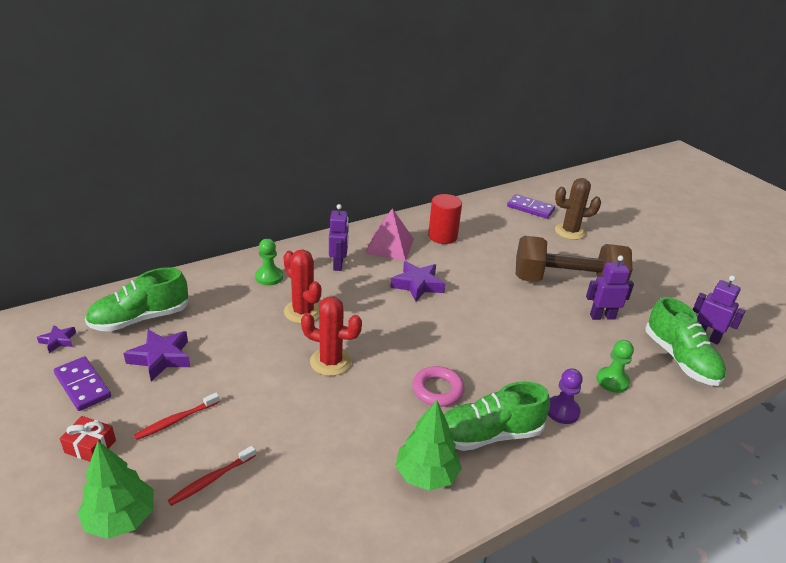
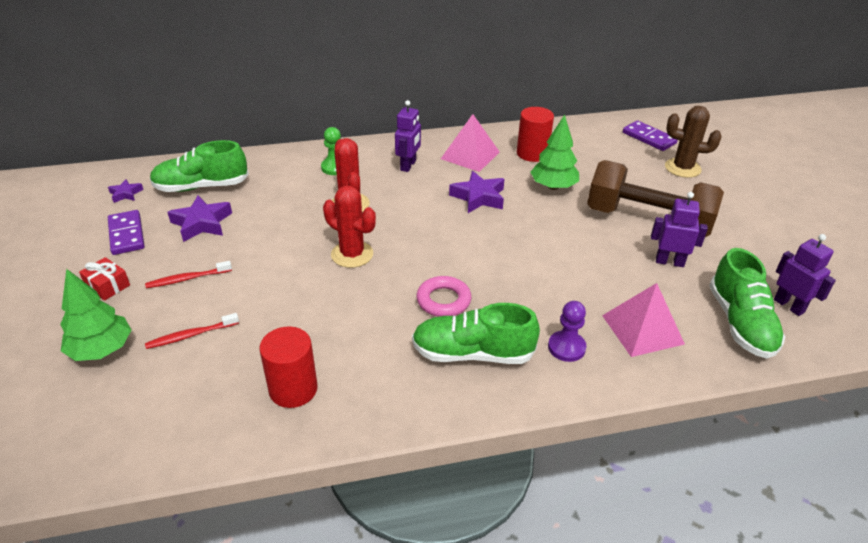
camera: 20 degrees right, 5 degrees up
green tree [395,400,462,491] -> green tree moved to [530,114,579,190]
green pawn [597,340,634,393] -> pink pyramid [602,283,685,357]
none -> red cylinder [259,327,318,408]

